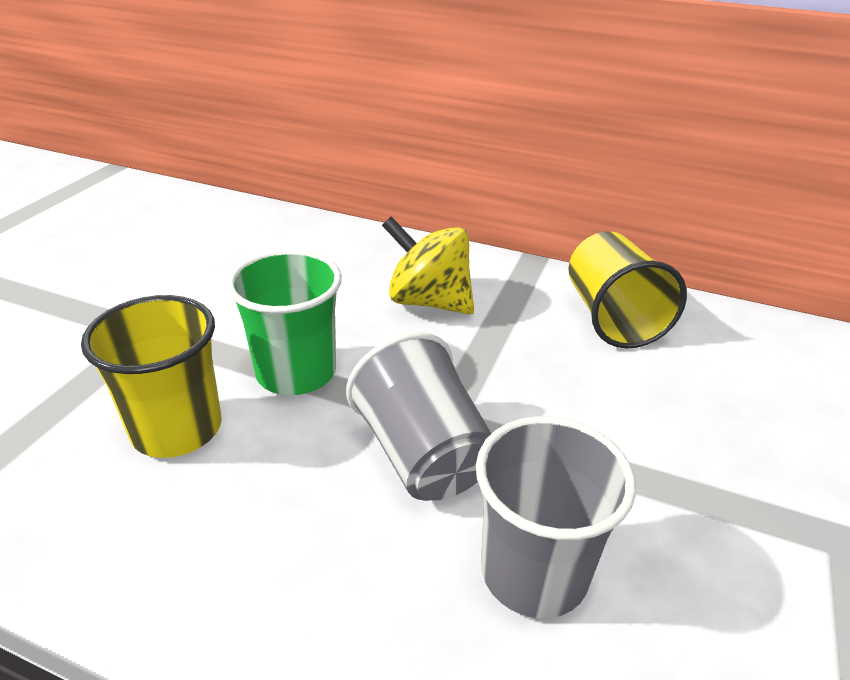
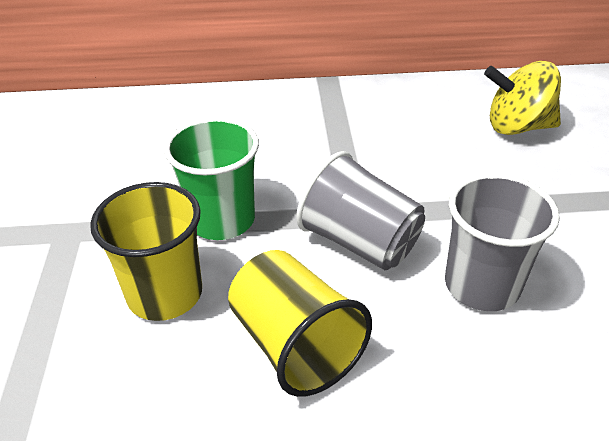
camera: 25 degrees left, 5 degrees up
yellow spinning top [382,216,474,314] -> yellow spinning top moved to [484,61,561,135]
yellow cup [569,231,687,349] -> yellow cup moved to [228,250,372,397]

